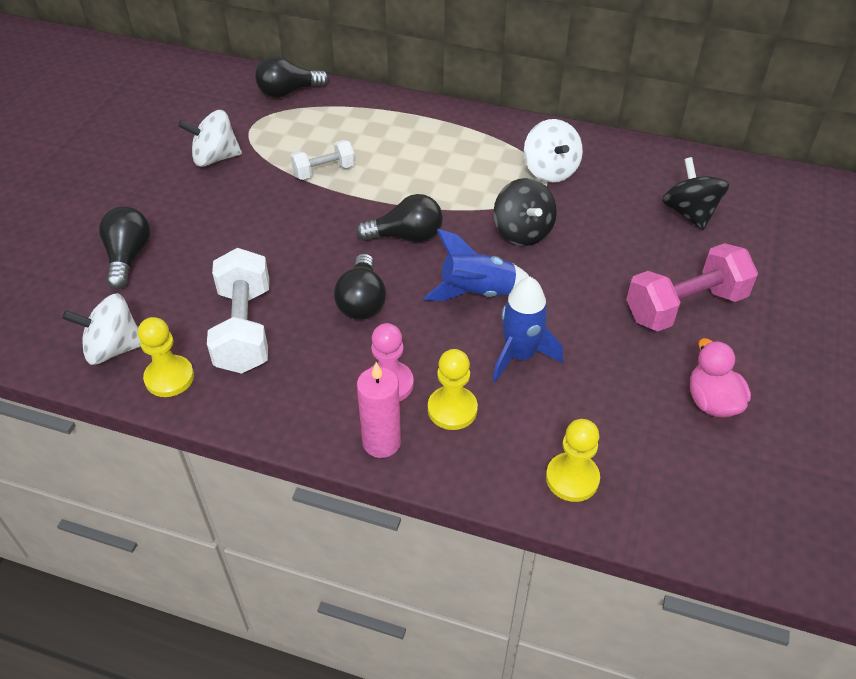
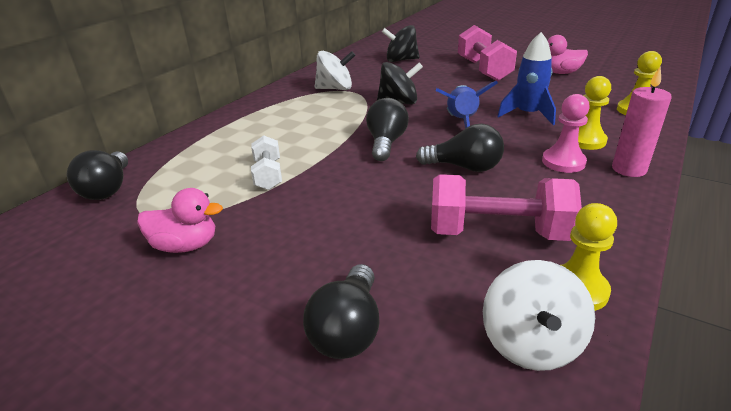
camera: 75 degrees left, 15 degrees down
black light bulb [99,206,151,289] -> black light bulb turned 90 degrees counterclockwise [303,264,380,359]
white spinning top [178,110,242,167] -> pink duck [137,188,223,253]
white dumbbell [207,248,269,374] -> pink dumbbell [431,174,582,241]

